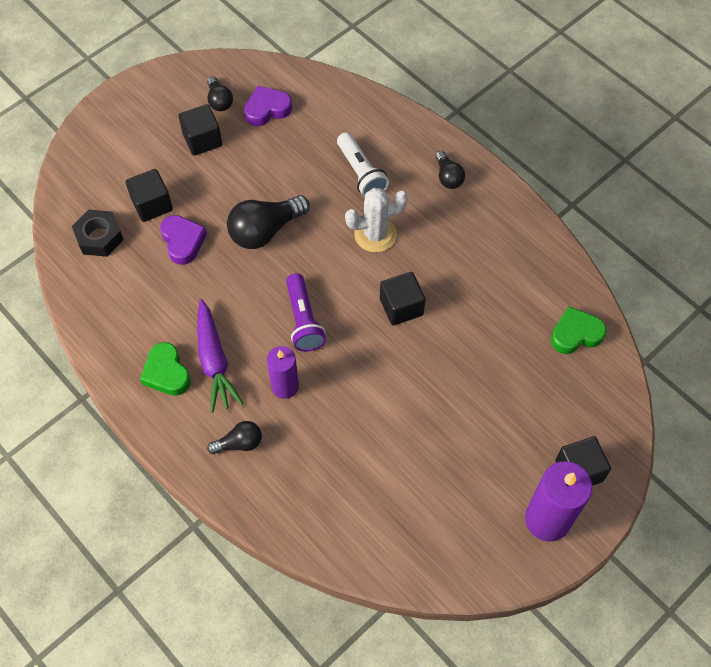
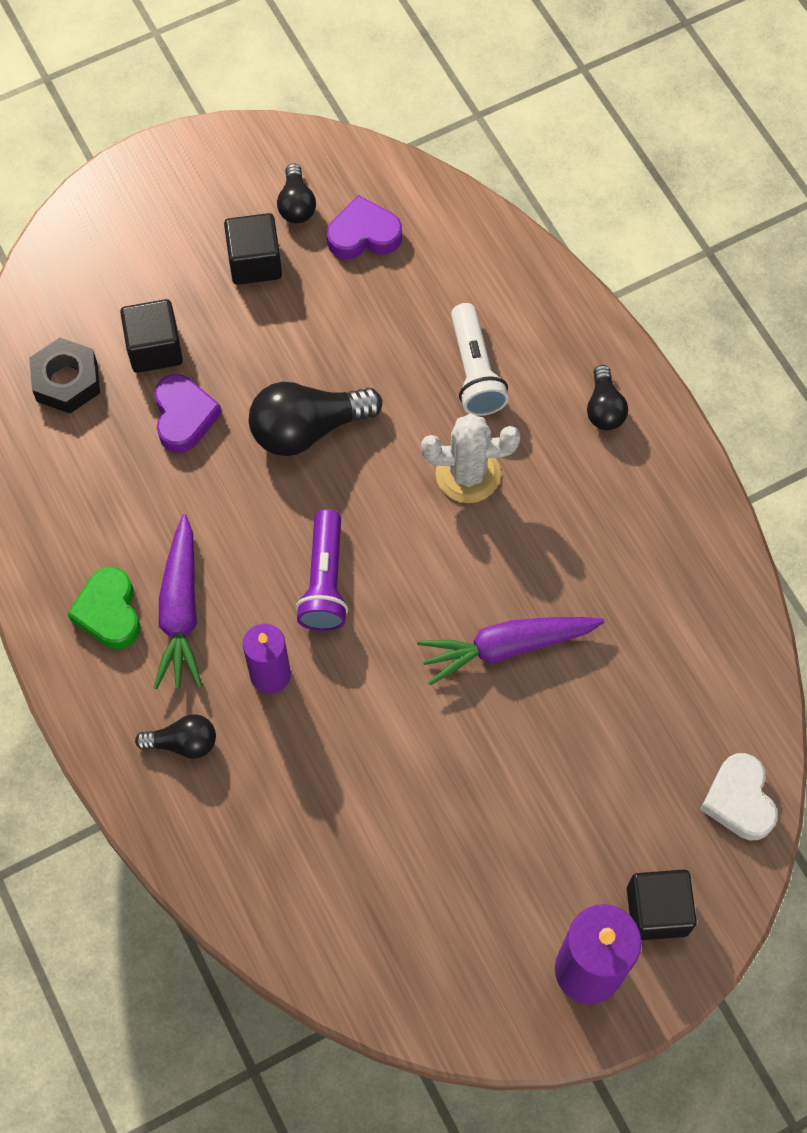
camera: 15 degrees right, 5 degrees up
black cube [380,272,426,325] -> none
green heart [551,306,607,354] -> none
none -> purple carrot [417,617,604,686]
none -> white heart [700,753,778,840]

